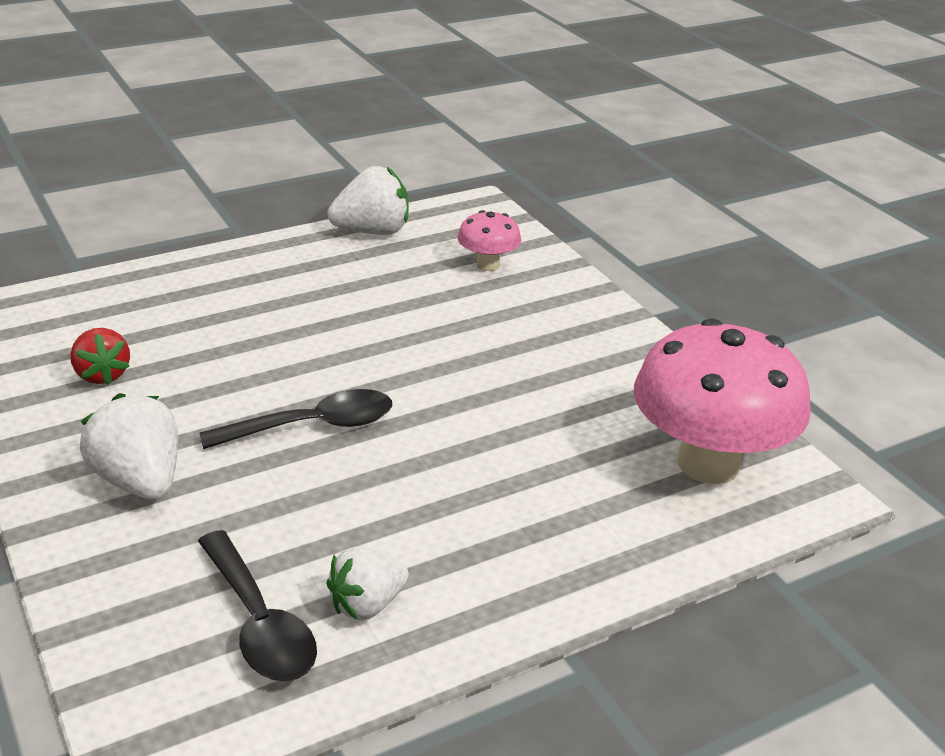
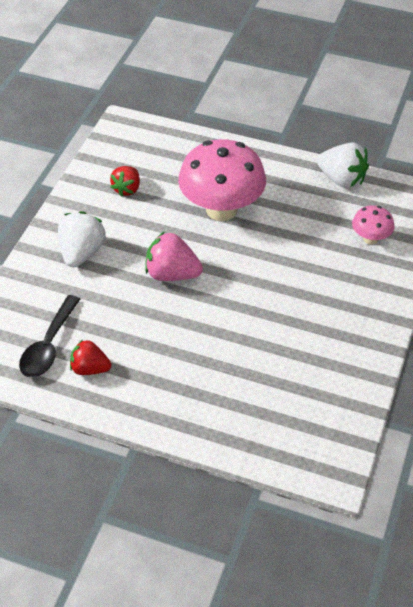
camera: 50 degrees right, 15 degrees up
black spoon [200,389,392,449] -> pink strawberry [145,231,203,281]
white strawberry [326,547,409,620] -> red strawberry [70,340,111,375]
pink mushroom [634,318,811,484] -> pink mushroom moved to [178,139,266,221]

